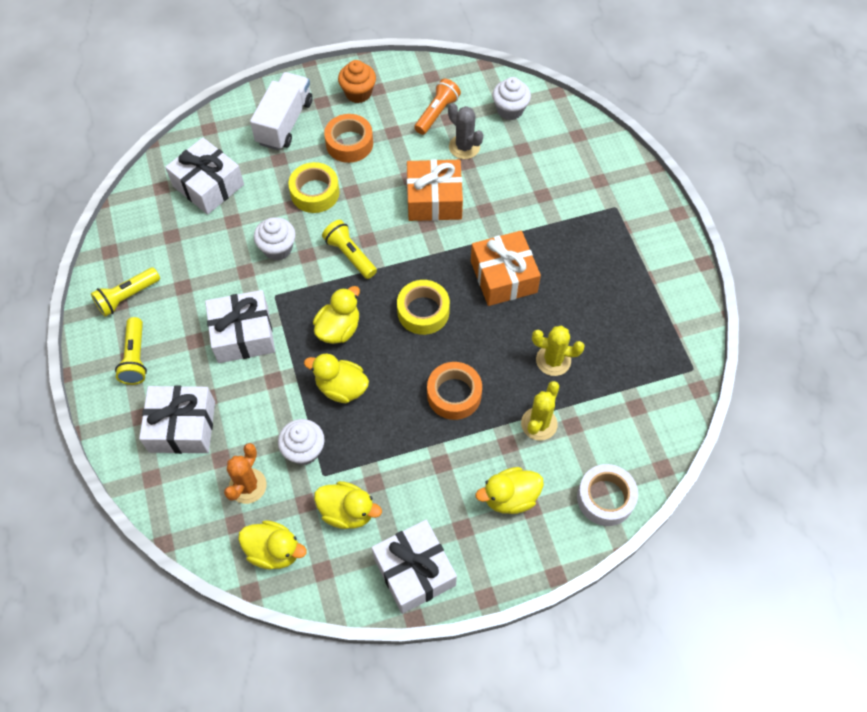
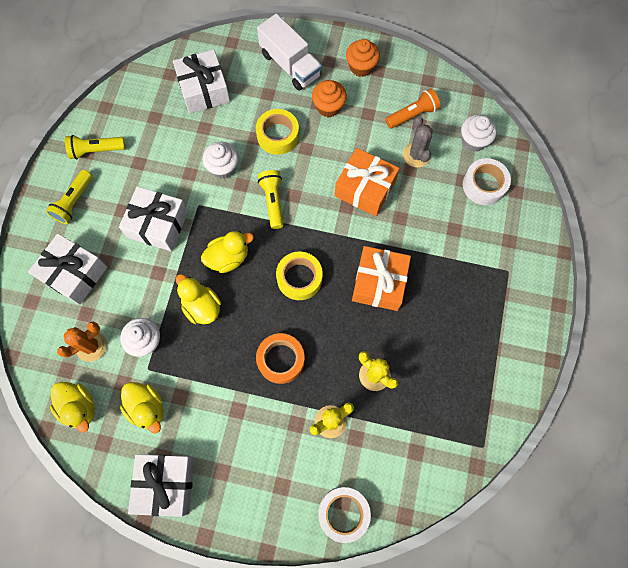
camera: 30 degrees right, 10 degrees up
white truck [250,72,313,150] -> white truck turned 90 degrees clockwise [257,14,322,91]
orange tape [324,114,373,163] -> orange cupcake [312,80,347,117]
yellow duck [476,467,544,514] -> none
none -> white tape [463,158,511,205]

